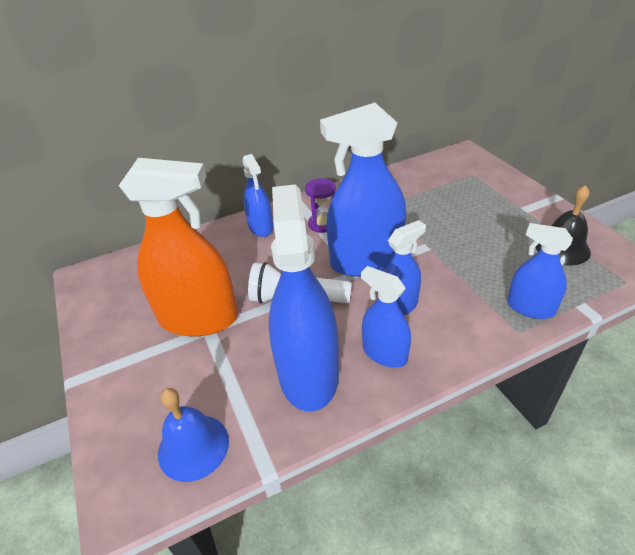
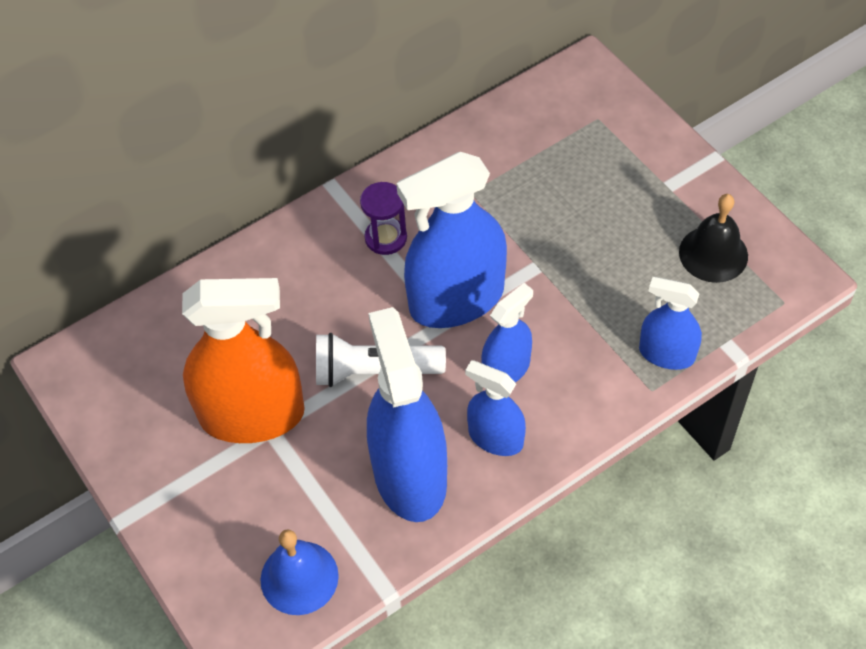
camera: 10 degrees left, 15 degrees up
blue spray bottle [242,154,274,237] -> none

